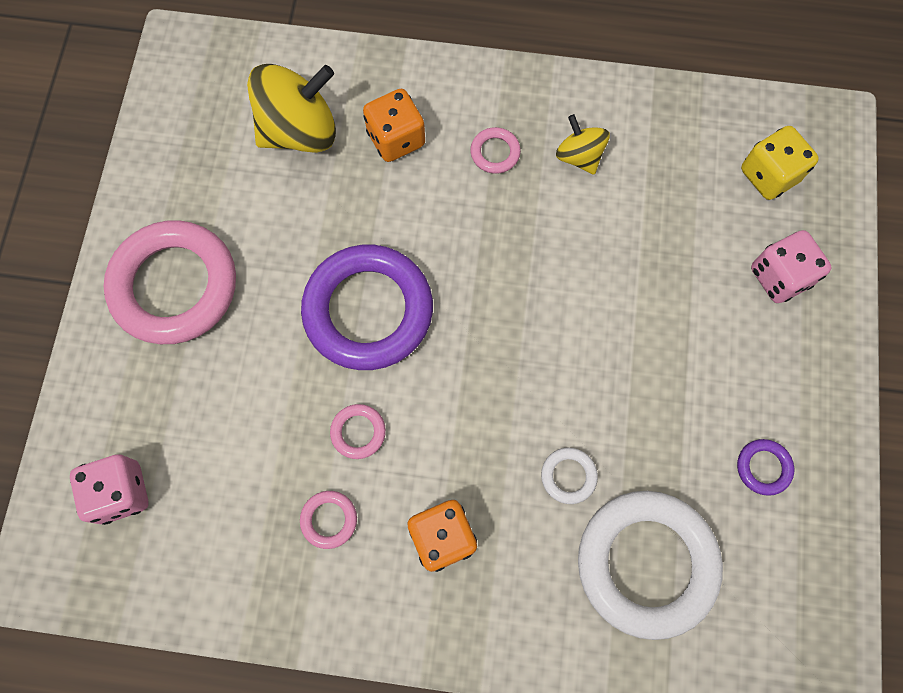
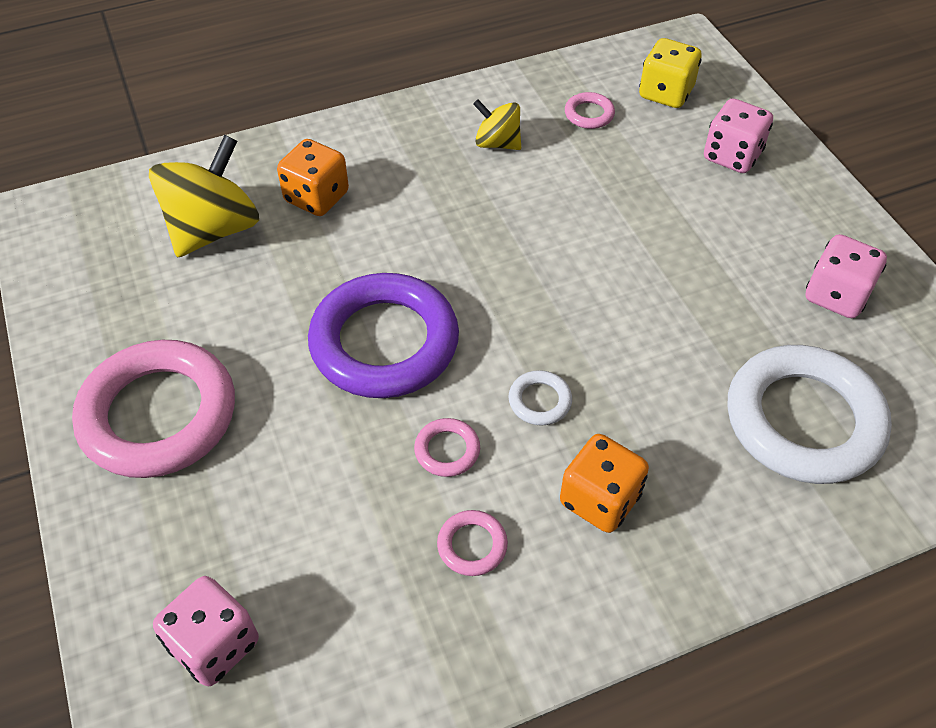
camera: 30 degrees left, 20 degrees down
pink ring [470,127,521,174] -> pink ring moved to [565,92,615,129]
white ring [541,448,598,504] -> white ring moved to [508,370,572,426]
purple ring [737,439,794,496] -> pink dice [805,234,887,318]

